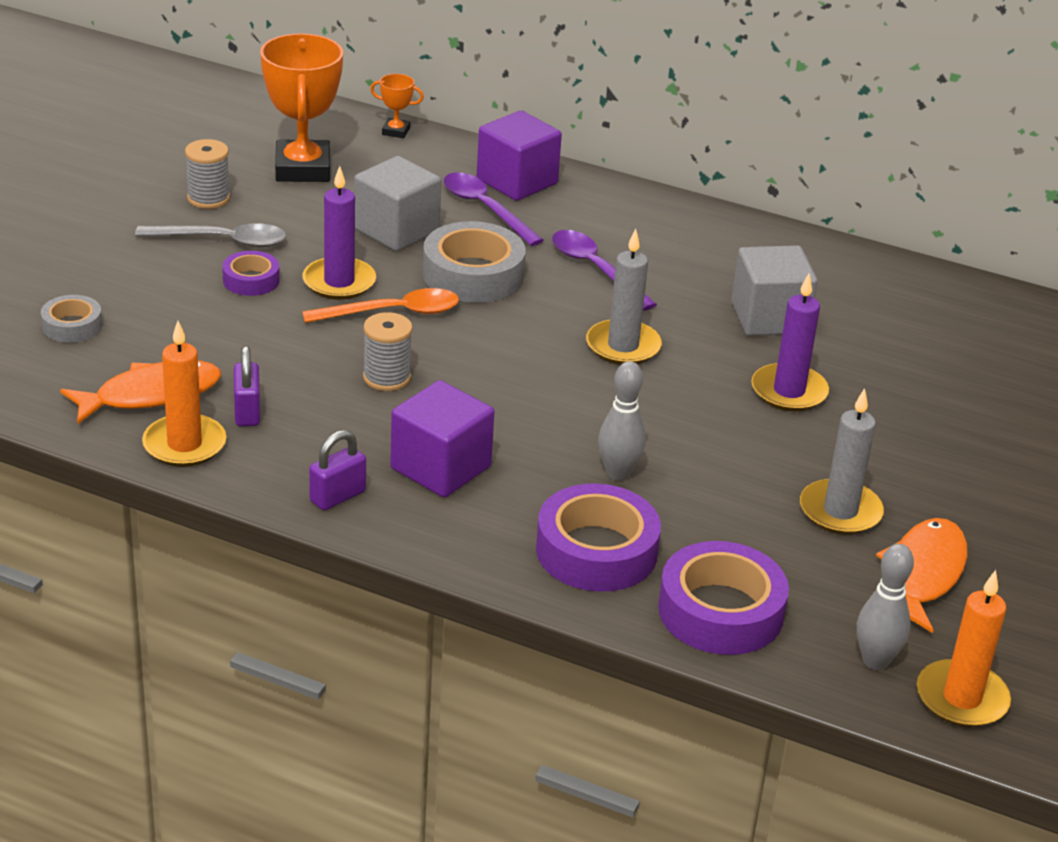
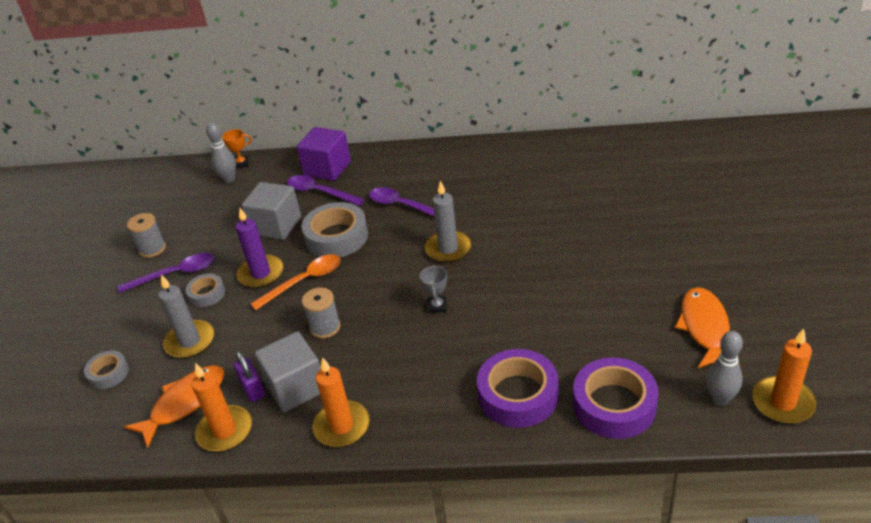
camera: 15 degrees left, 5 degrees up
grey spoon [135,223,286,248] -> purple spoon [118,253,214,293]
purple tape [222,251,280,296] -> grey tape [185,274,225,307]
orange trophy [260,33,343,182] -> none
purple padlock [309,430,366,510] -> orange candle [313,357,370,447]
purple cube [390,380,494,498] -> none
grey bowling pin [598,361,646,481] -> grey bowling pin moved to [206,122,236,183]
grey cube [731,245,818,336] -> grey cube moved to [255,331,321,412]
purple candle [751,274,829,411] -> none
grey candle [800,388,884,535] -> grey candle moved to [158,275,214,358]
none -> grey trophy [419,265,447,313]

